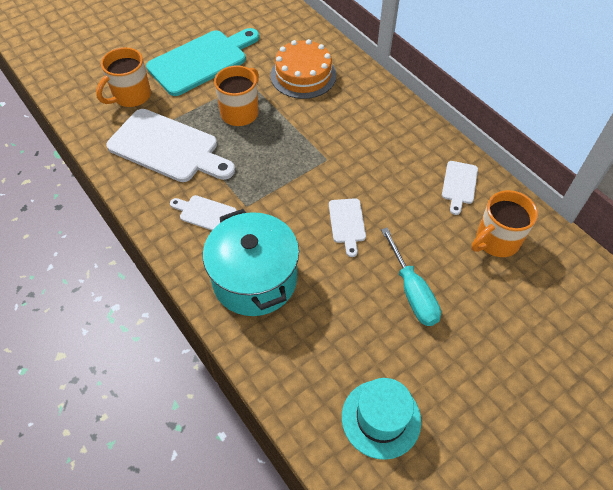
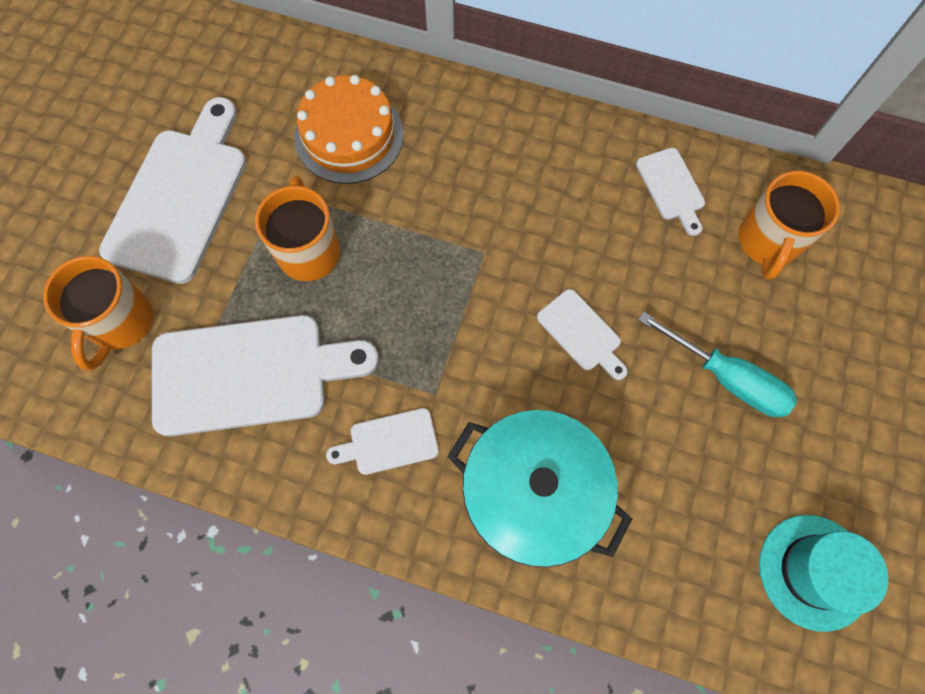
camera: 35 degrees left, 15 degrees up
turquoise cutting board [146,28,259,96] -> white cutting board [99,97,247,284]

